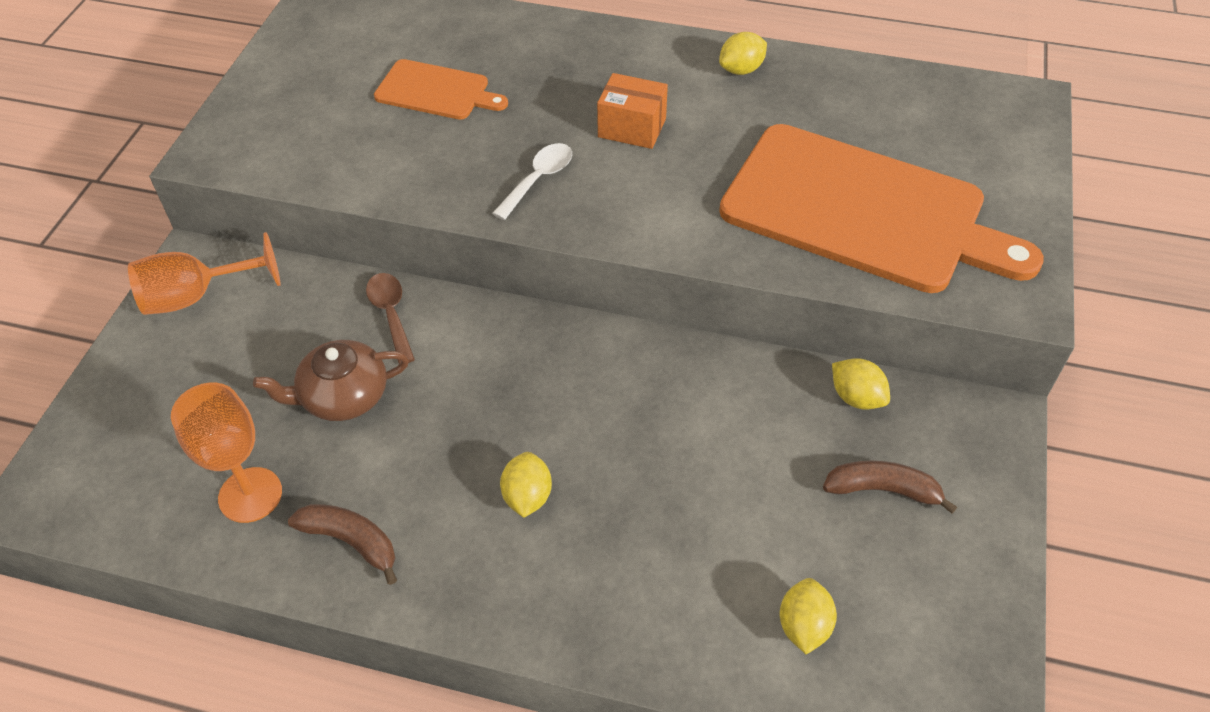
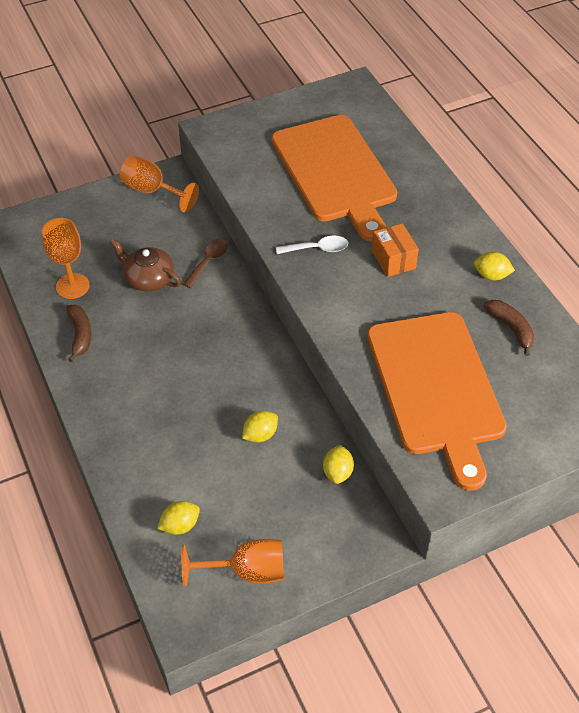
camera: 50 degrees right, 0 degrees up
orange cutting board [374,59,508,120] -> orange cutting board [271,115,397,242], size x2.09
yellow lemon [500,452,552,518] -> yellow lemon moved to [242,411,278,443]
brown banana [823,461,957,514] -> brown banana moved to [484,300,534,356]
none -> orange goblet [181,539,284,587]

